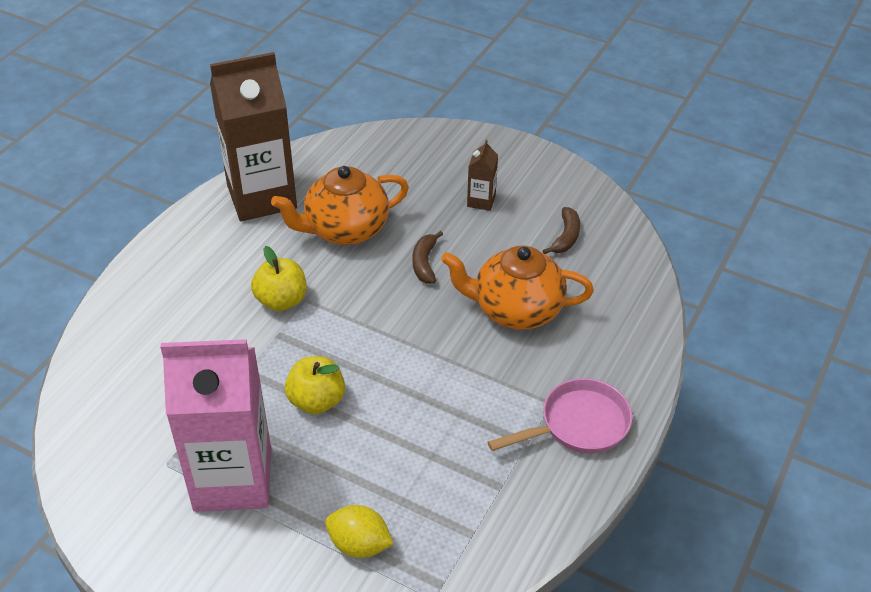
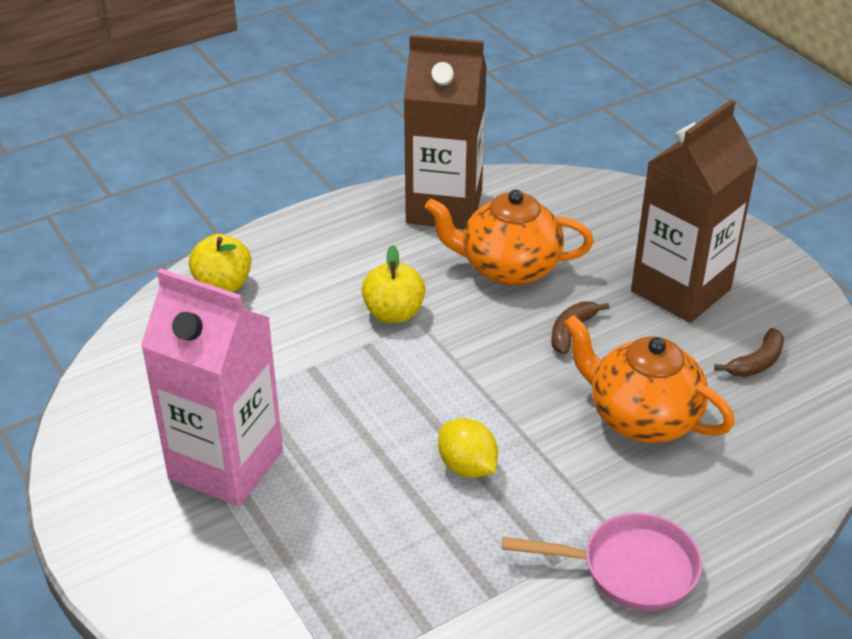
camera: 30 degrees right, 5 degrees down
yellow apple [285,356,345,415] -> yellow apple moved to [189,234,252,292]
yellow lemon [325,505,394,558] -> yellow lemon moved to [438,418,498,478]
brown carton [467,140,498,211] -> brown carton [631,100,758,323], size x2.39

